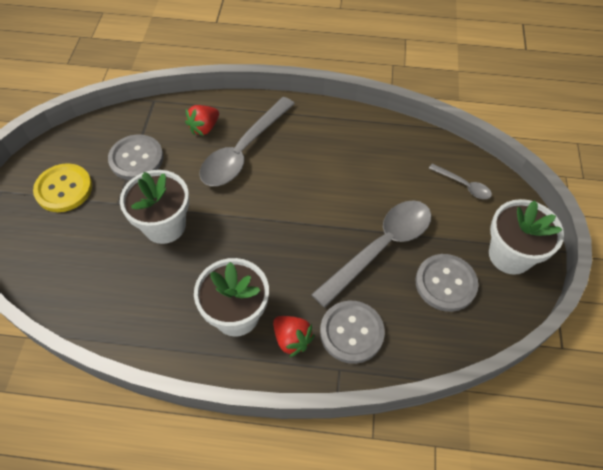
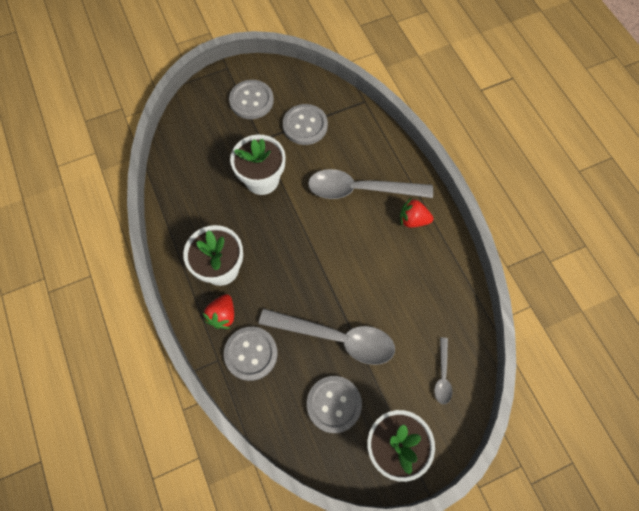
camera: 60 degrees right, 10 degrees up
yellow button [33,163,92,212] -> grey button [229,80,274,119]
red strawberry [185,105,219,136] -> red strawberry moved to [400,198,433,228]

